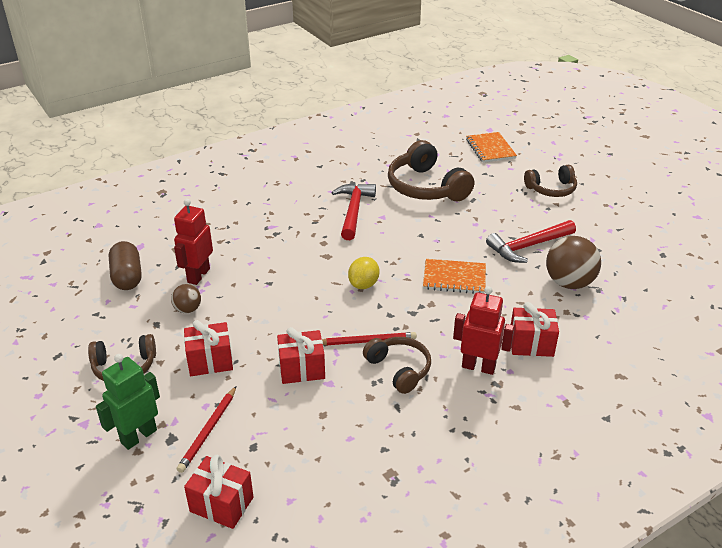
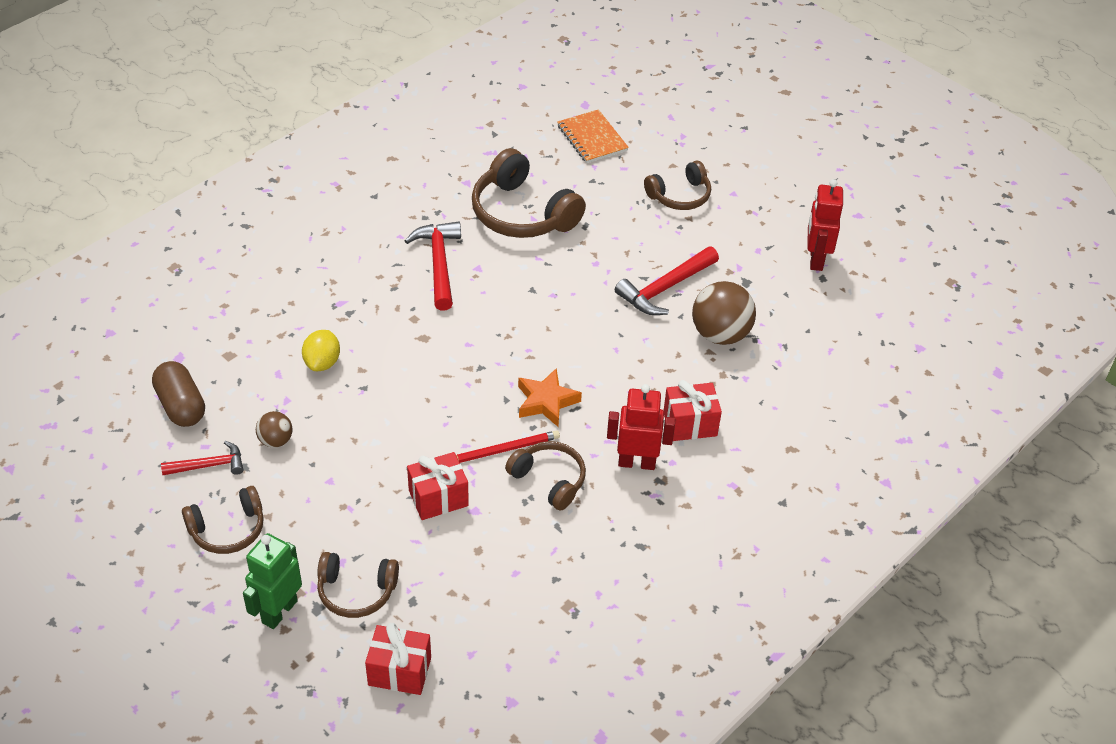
camera: 15 degrees left, 10 degrees up
red robot [174,199,213,285] -> red robot moved to [807,179,843,271]
red pencil [177,386,236,473] -> brown headphones [317,552,399,618]
red gift [184,320,233,376] -> none
yellow lemon [348,257,379,289] -> yellow lemon moved to [302,330,340,371]
orange notebook [423,259,486,294] -> none
none -> red hammer [161,441,244,475]
none -> orange star [518,368,582,427]

